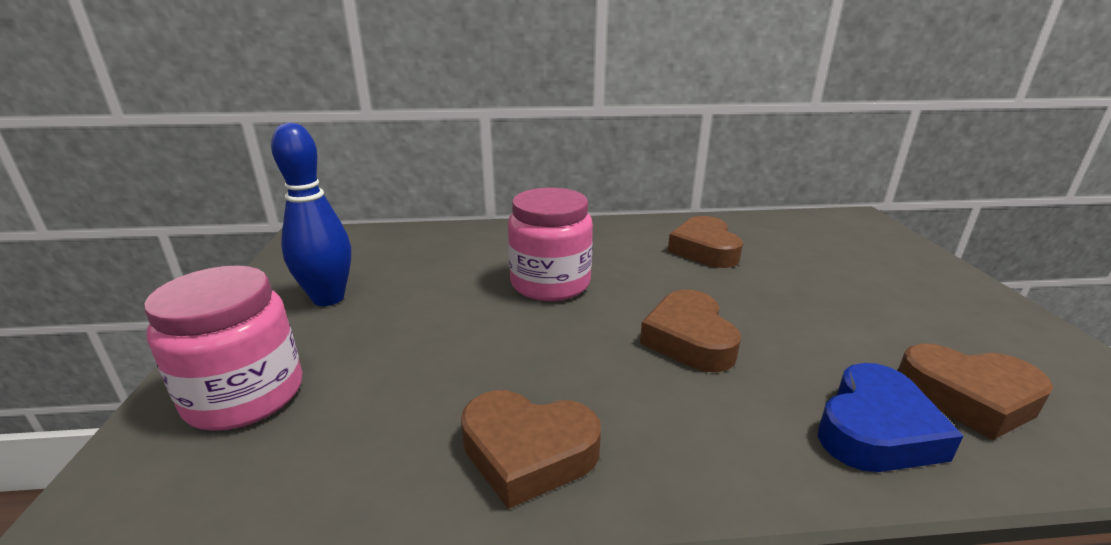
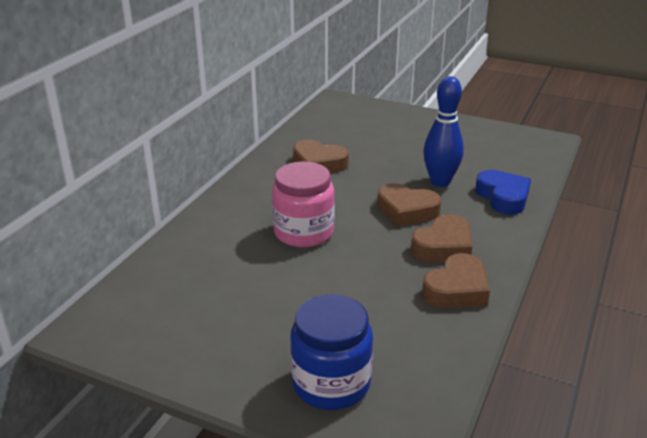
camera: 60 degrees left, 5 degrees up
pink jar [144,266,302,431] -> blue jar [290,294,373,410]
blue bowling pin [271,122,351,306] -> blue bowling pin moved to [423,76,464,187]
brown heart [898,344,1054,440] -> brown heart moved to [411,214,472,262]

